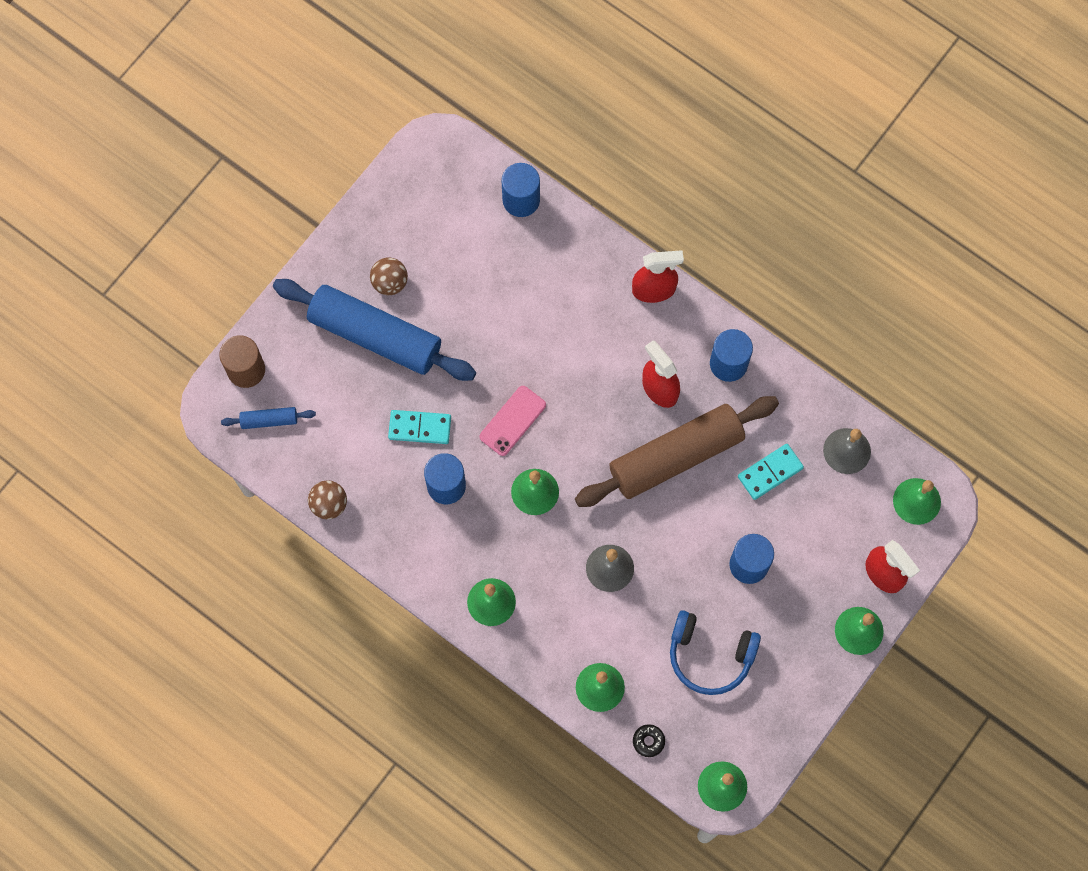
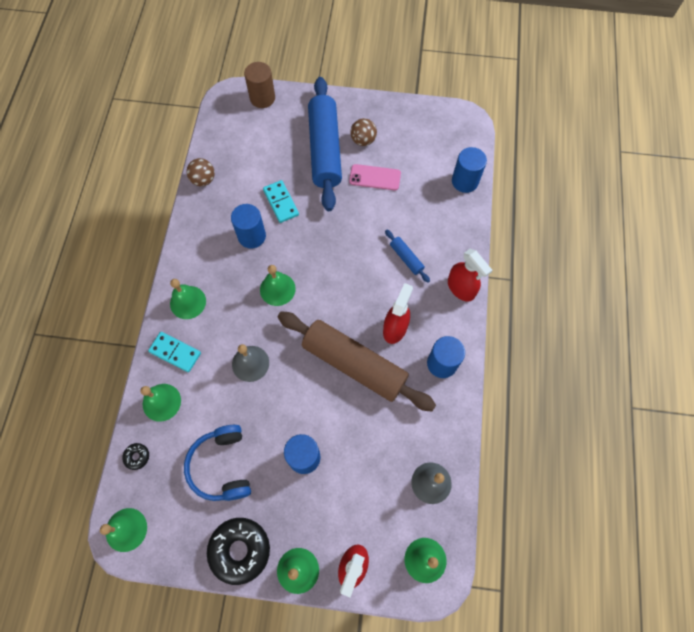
camera: 60 degrees right, 5 degrees down
blue rolling pin [221,407,316,429] -> blue rolling pin moved to [385,230,430,283]
pink phone [480,386,546,456] -> pink phone moved to [349,164,401,190]
turquoise domino [738,444,804,500] -> turquoise domino moved to [148,332,201,372]
none -> black donut [207,518,270,585]

